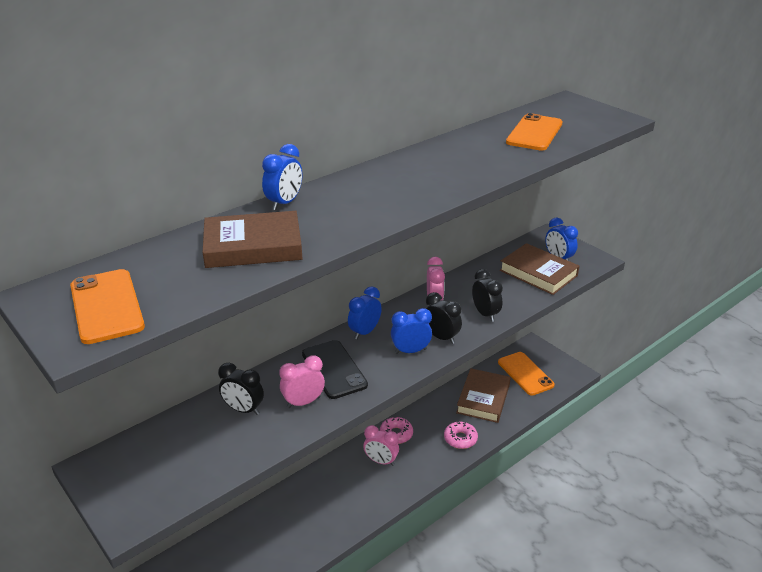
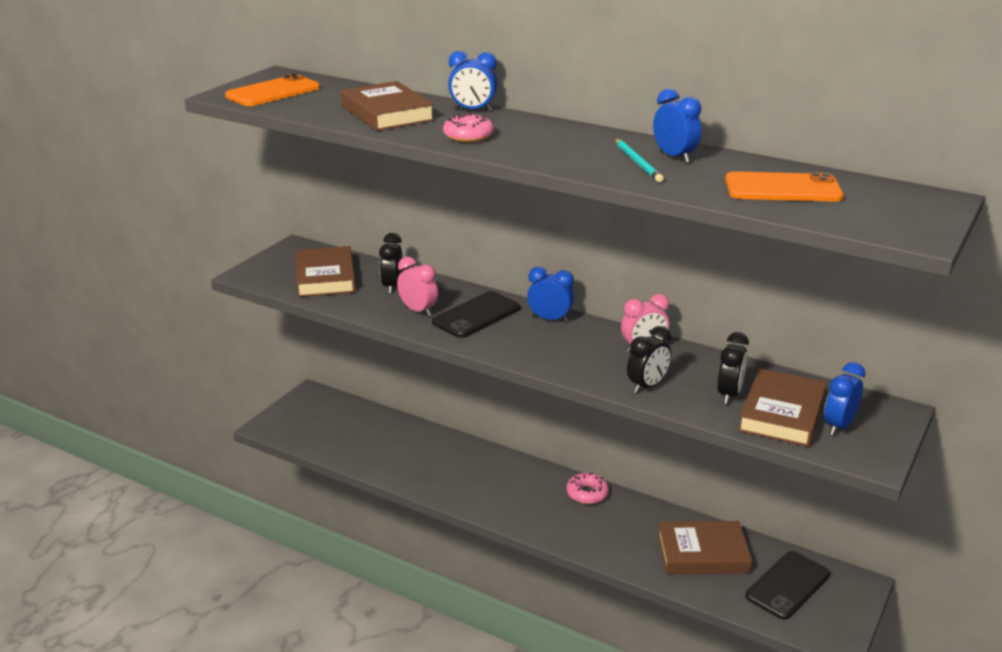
camera: 70 degrees right, 5 degrees down
pink clock [363,425,399,466] -> none
blue clock [391,308,432,354] -> blue clock moved to [653,89,701,163]
black clock [426,292,462,344] -> black clock moved to [717,332,749,404]
pink donut [444,421,478,449] -> pink donut moved to [443,113,494,142]
orange phone [498,352,555,396] -> black phone [745,551,830,620]
none -> brown book [296,246,356,297]
none -> turquoise pencil [615,139,664,182]

